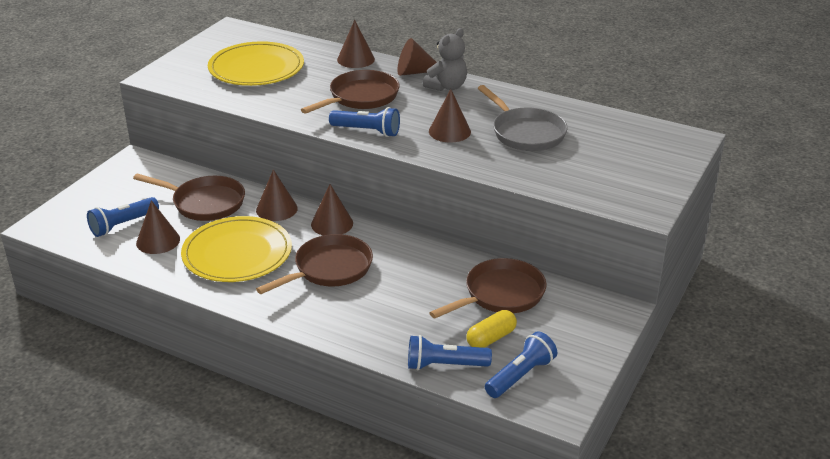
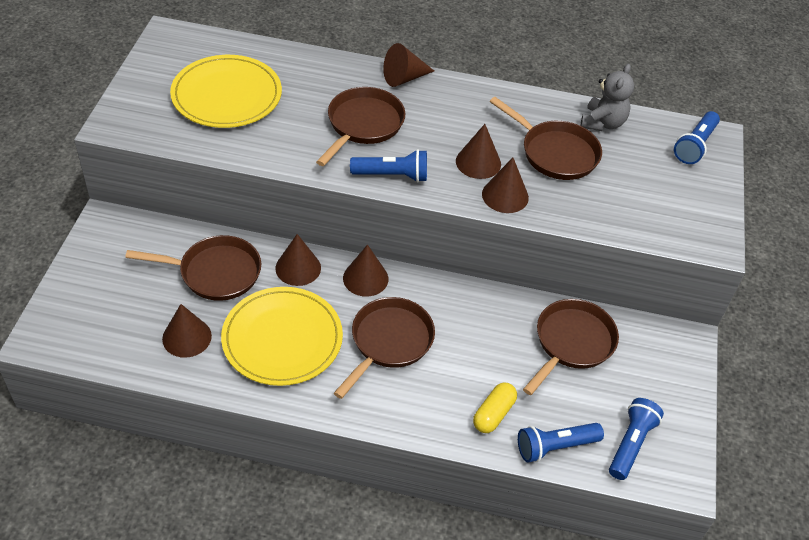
camera: 20 degrees left, 15 degrees up
blue flashlight [87,197,159,237] -> blue flashlight moved to [674,111,720,164]
brown cone [337,20,375,68] -> brown cone moved to [482,158,529,213]
grey teddy bear [423,28,467,91] -> grey teddy bear moved to [580,64,634,131]
yellow capsule [466,310,517,348] -> yellow capsule moved to [473,383,517,433]
grey pan [478,85,568,151] -> brown pan [490,97,602,180]

